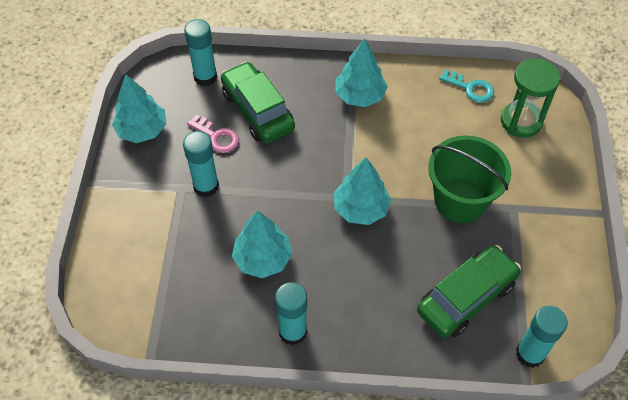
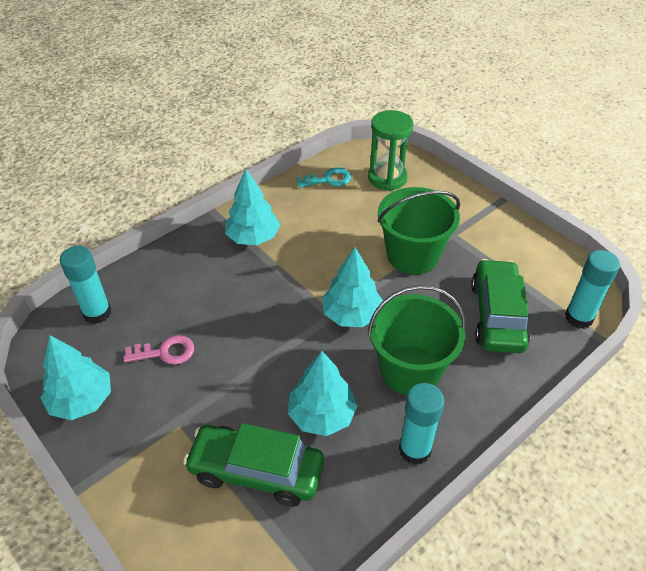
camera: 45 degrees left, 10 degrees down
turquoise glue stick [183,131,219,197] -> none
green car [221,61,295,143] -> green car moved to [183,423,324,507]
none -> green bucket [368,285,466,395]

